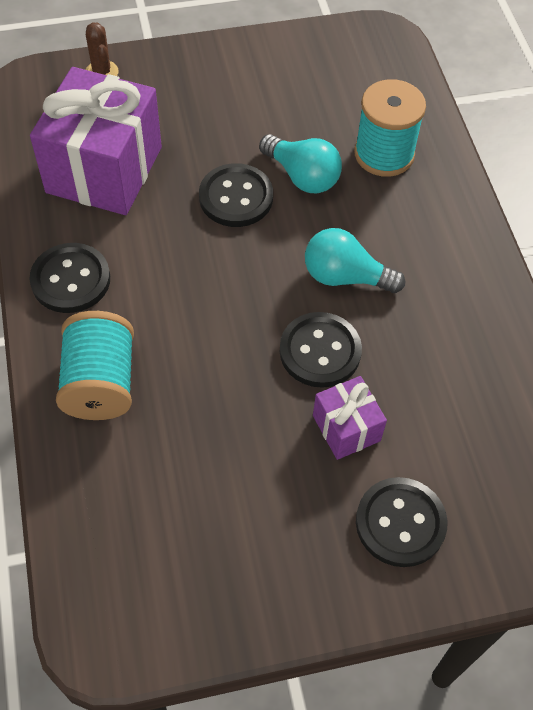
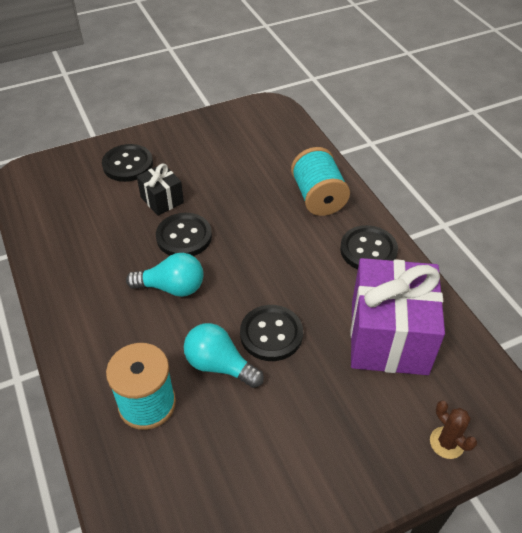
camera: 170 degrees right, 10 degrees down
purple gift [313,376,387,460] -> black gift [137,164,184,216]

